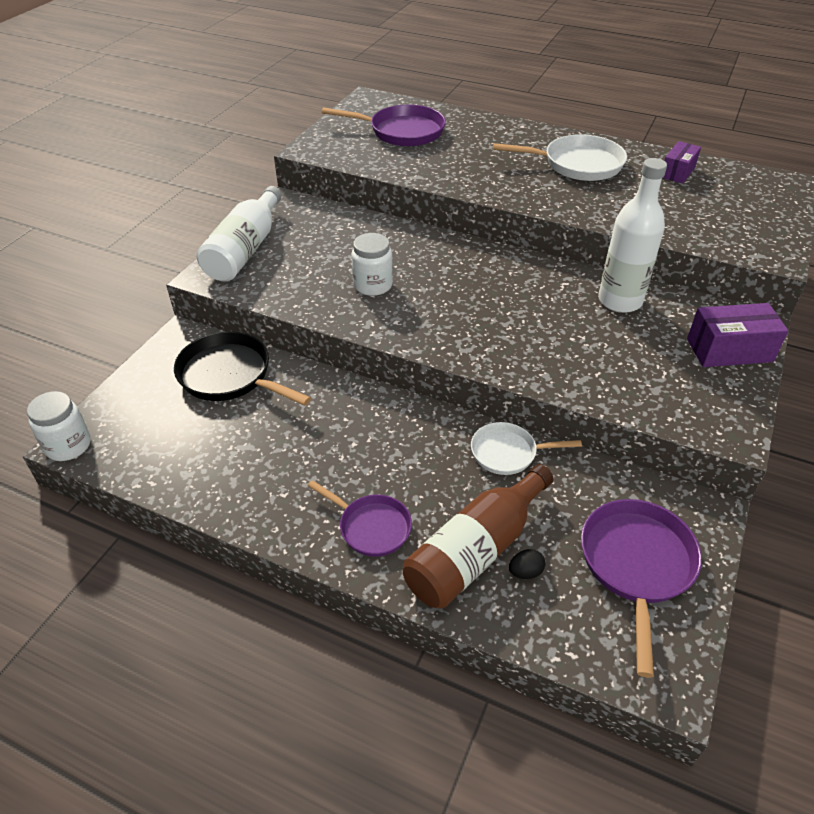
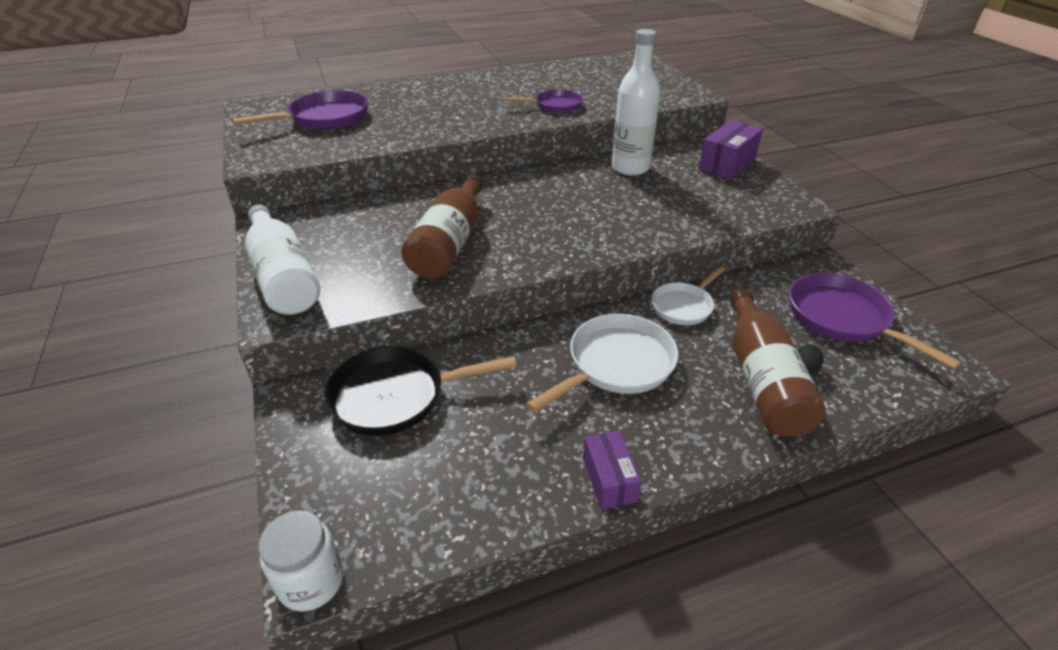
camera: 45 degrees left, 5 degrees down
purple pan [308,480,412,557] -> purple pan moved to [504,89,584,113]
white jar [351,233,393,296] -> brown bottle [401,174,483,279]
white pan [493,134,627,181] -> white pan moved to [526,314,678,413]
purple box [663,141,701,184] -> purple box moved to [583,431,642,509]

